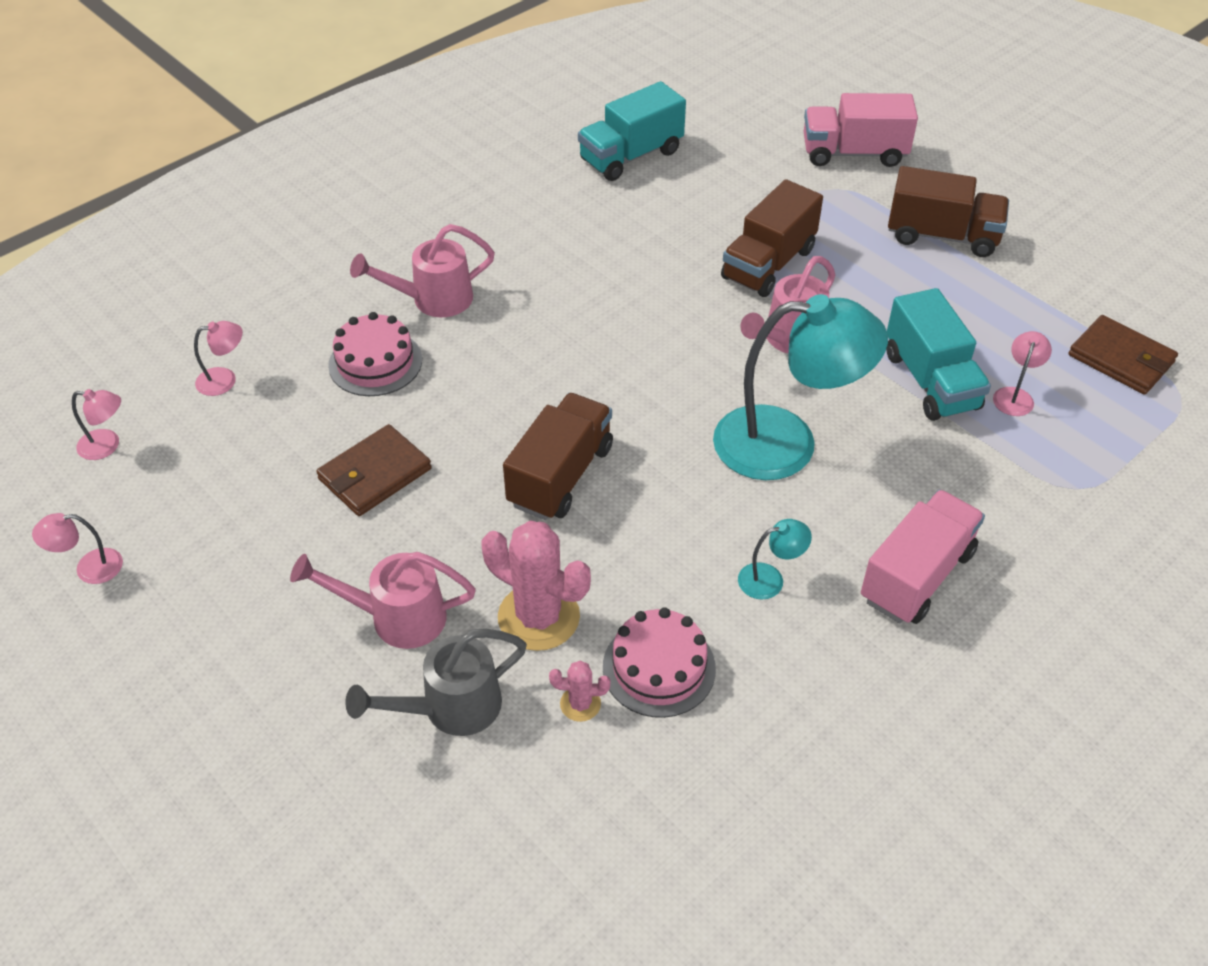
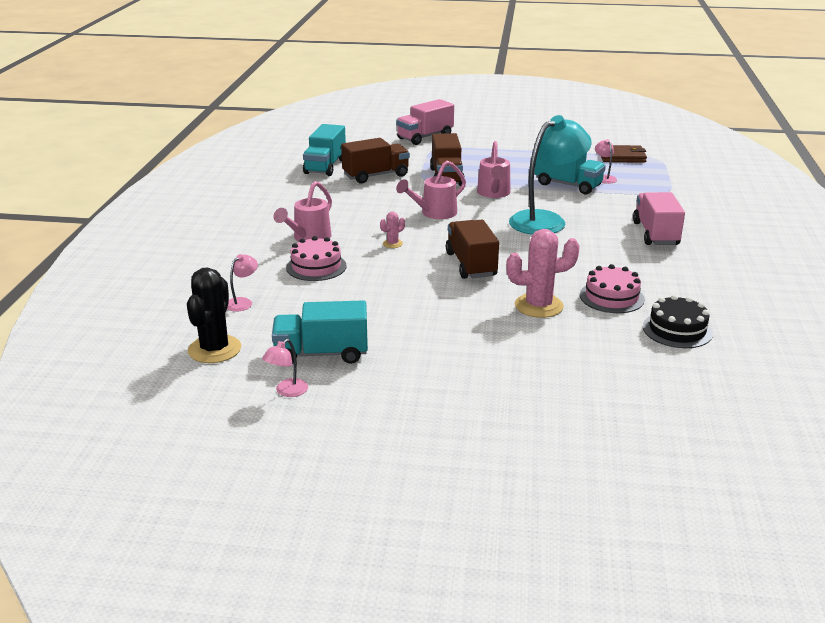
camera: 40 degrees left, 20 degrees down
pink lamp [72,389,121,460] -> black cactus [187,267,241,363]
pink watering can [290,552,476,649] -> pink watering can moved to [396,160,466,219]
brown wallet [316,424,432,516] -> none
grey watering can [345,628,527,736] -> none
pink cactus [549,661,610,722] -> pink cactus moved to [380,211,405,248]
turquoise lamp [738,519,812,600] -> none
brown truck [888,166,1009,257] -> brown truck moved to [341,138,410,183]
none -> turquoise truck [272,300,368,364]
none -> black cake [643,295,713,348]

